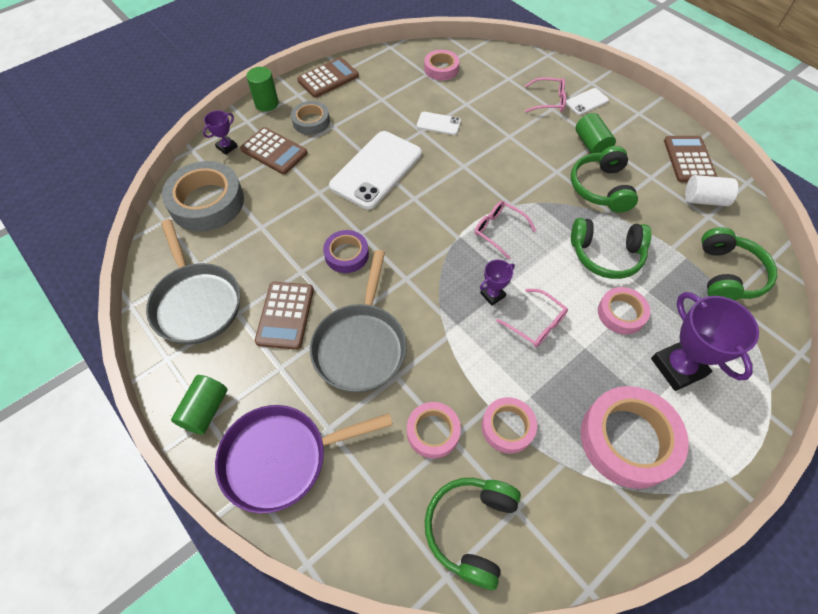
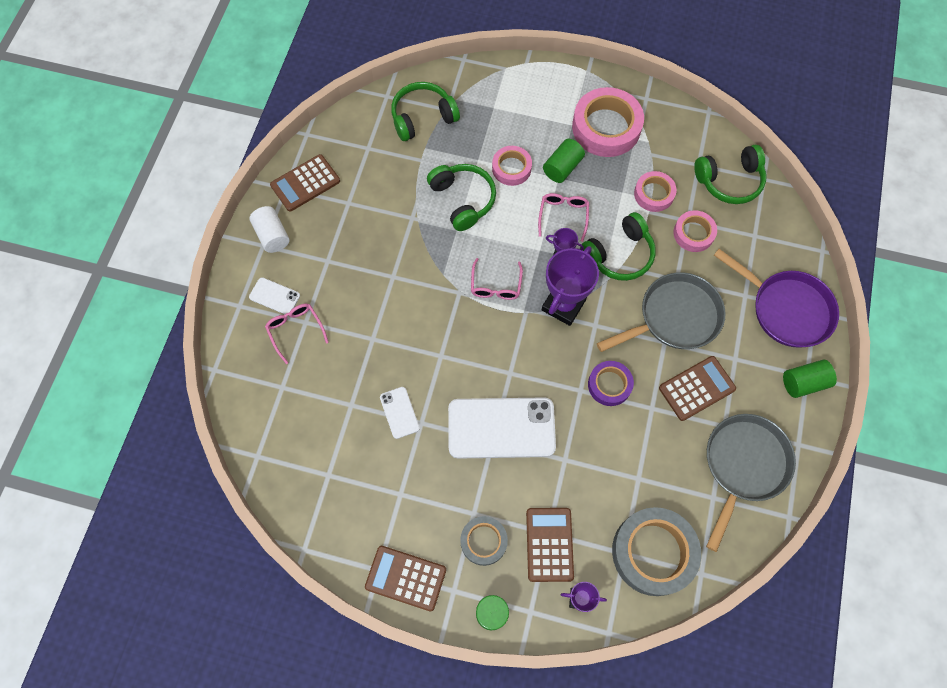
camera: 125 degrees left, 10 degrees up
pink tape [424,50,459,80] -> none
green headphones [571,146,638,213] -> green headphones moved to [580,212,656,281]
green cylinder [576,113,616,154] -> green cylinder moved to [543,139,585,183]
purple trophy [651,292,759,391] -> purple trophy moved to [542,246,599,326]
white cylinder [685,175,738,206] -> white cylinder moved to [249,206,289,253]

